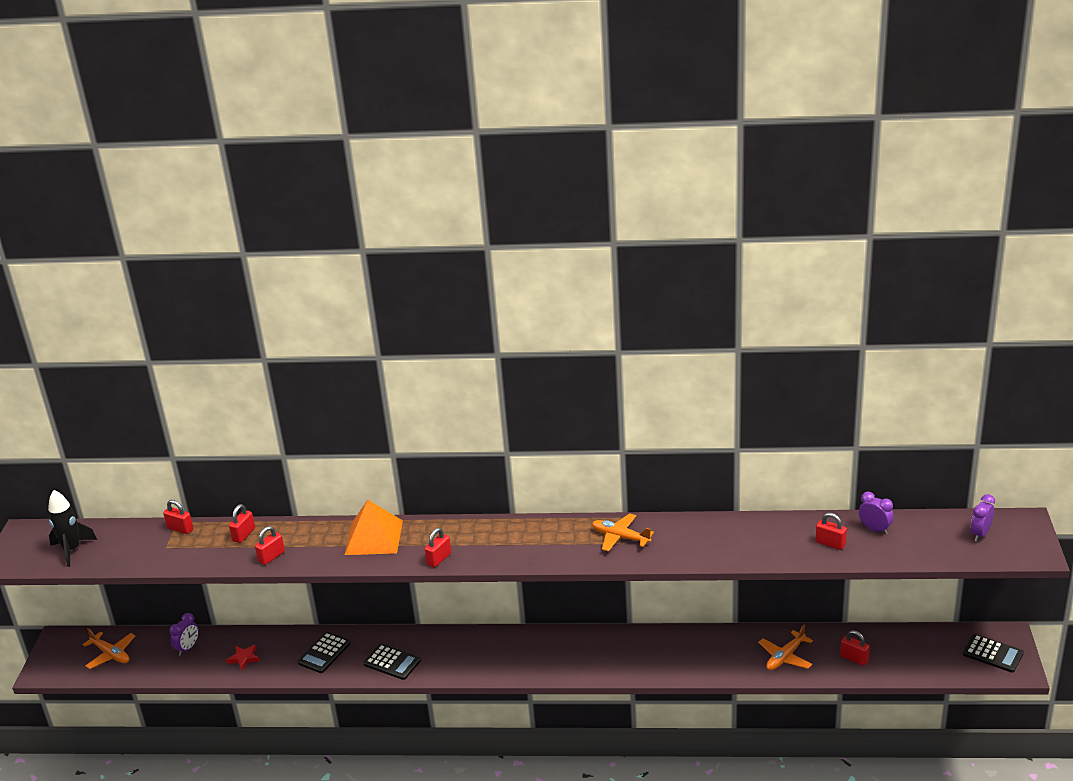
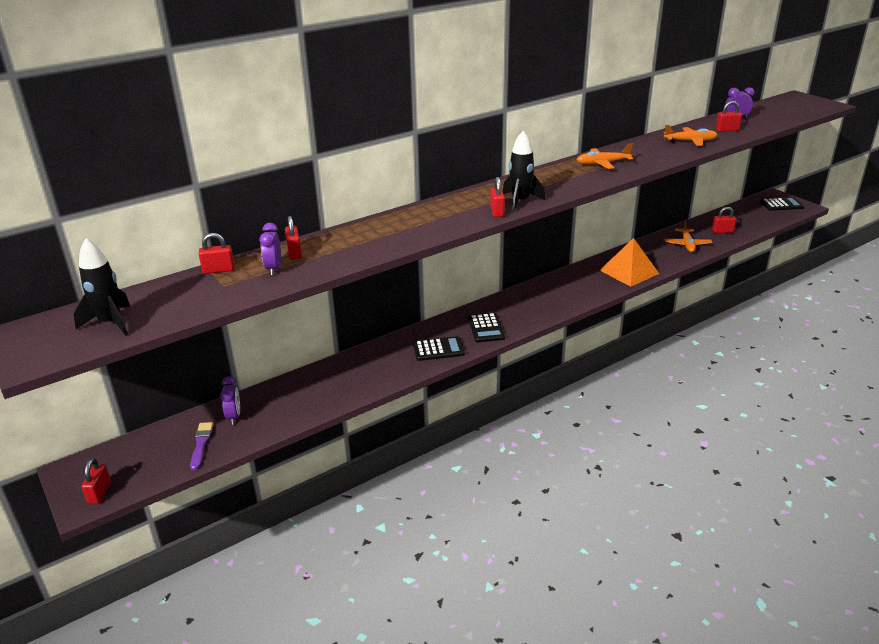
camera: 40 degrees left, 0 degrees up
orange plane [82,628,135,669] -> orange plane moved to [664,125,717,146]
red star [226,644,260,670] -> none
red padlock [255,526,285,565] -> red padlock moved to [82,458,111,504]
black calculator [298,632,351,673] -> black calculator moved to [468,313,505,342]
orange pyramid [345,500,403,555] -> orange pyramid moved to [599,238,659,287]
purple clock [971,494,995,541] -> purple clock moved to [260,223,281,275]
none -> purple brush [190,422,213,470]
none -> black rocket [503,131,546,212]

